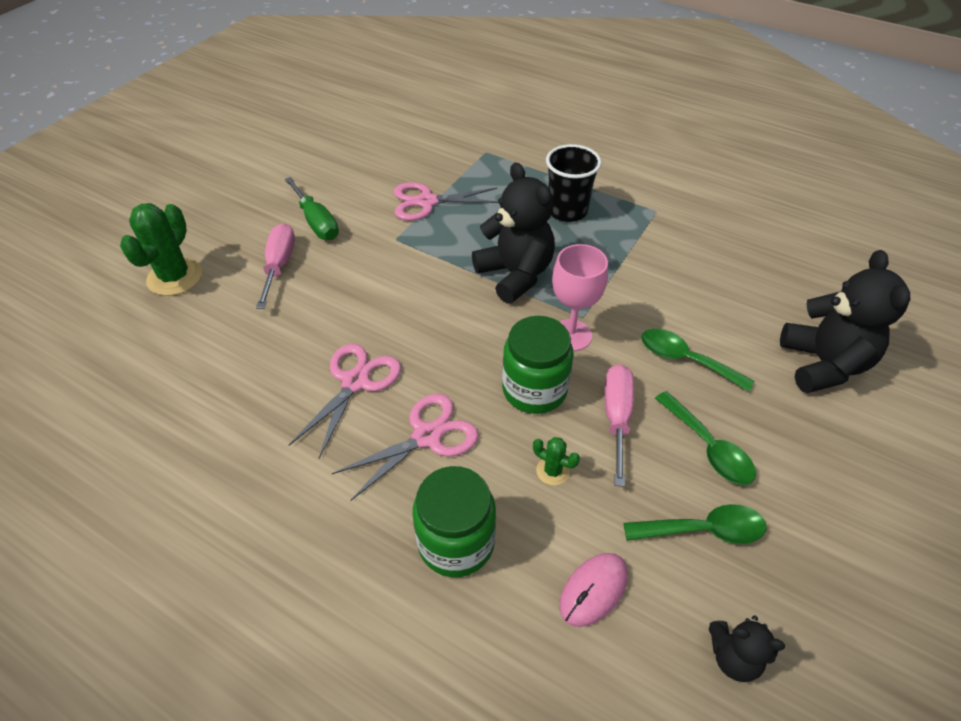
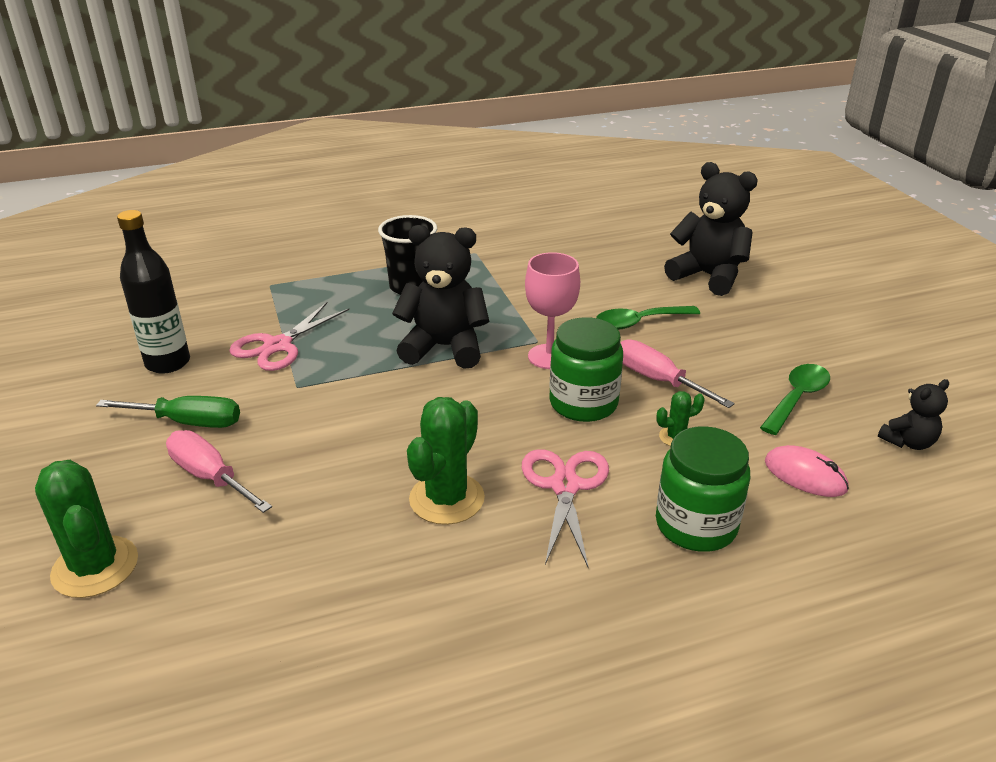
camera: 50 degrees left, 15 degrees down
pink scissors [289,344,401,458] -> green cactus [407,397,485,525]
pink mouse [559,553,628,627] -> pink mouse turned 45 degrees counterclockwise [765,445,849,497]
green spoon [655,391,756,485] -> none
none -> black bottle [117,210,190,374]

